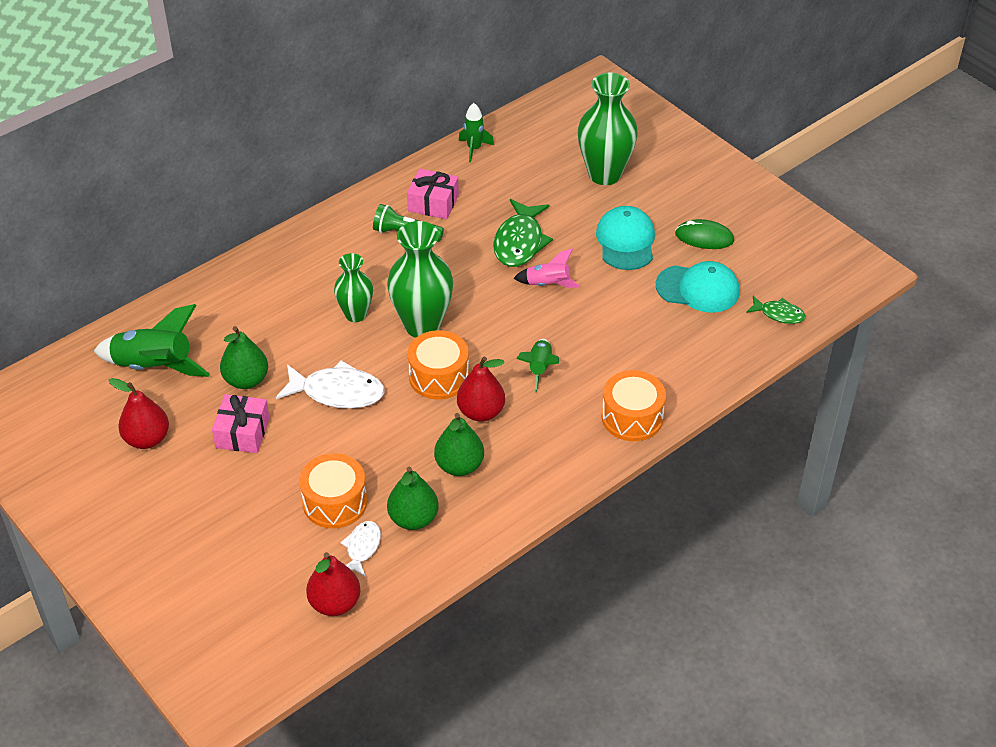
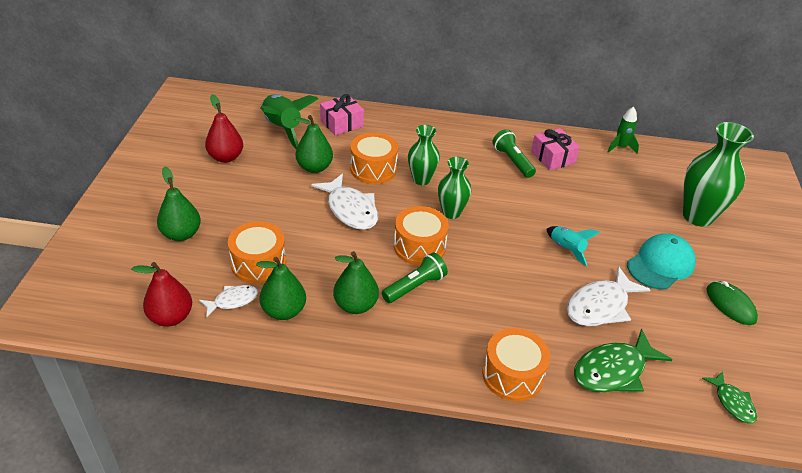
camera: 45 degrees right, 5 degrees down
pink gift [212,394,269,453] -> pink gift moved to [320,94,364,136]
green vase [387,221,453,338] -> green vase [438,157,471,219], size x0.60
red pear [457,356,505,422] -> green flashlight [382,252,448,303]
green fish [493,199,553,267] -> green fish moved to [574,329,673,392]
pink rocket [513,249,580,288] -> turquoise rocket [547,226,600,266]
green rocket [516,339,559,392] -> none
turquoise cap [656,261,740,313] -> none
none -> green pear [157,166,201,241]
none -> orange drum [350,133,398,184]
none -> white fish [567,266,651,326]

